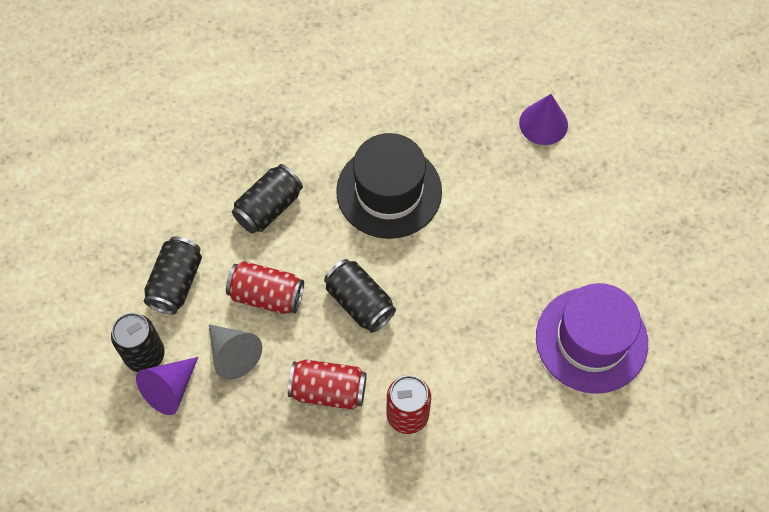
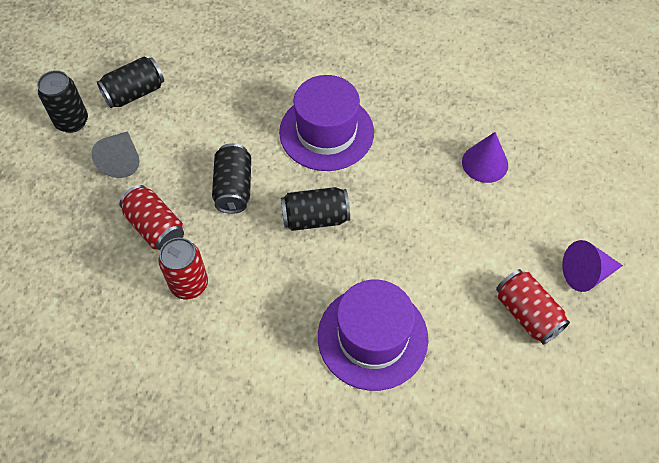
camera: 40 degrees right, 5 degrees down
purple cone [136,357,198,415] -> purple cone moved to [562,240,623,292]
red can [226,261,304,314] -> red can moved to [496,269,570,345]
black can [232,164,303,234] -> black can moved to [281,187,350,231]
black hat [336,133,442,239] -> purple hat [279,75,374,171]

